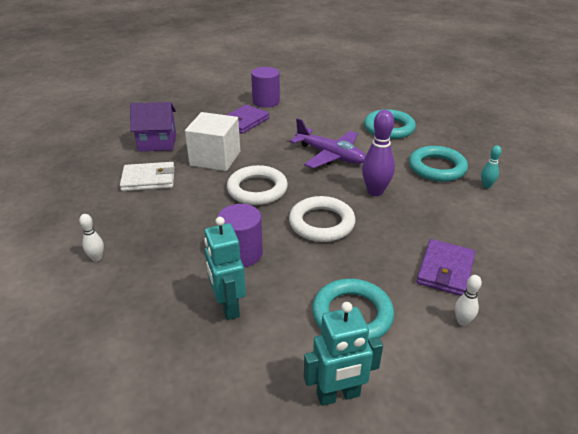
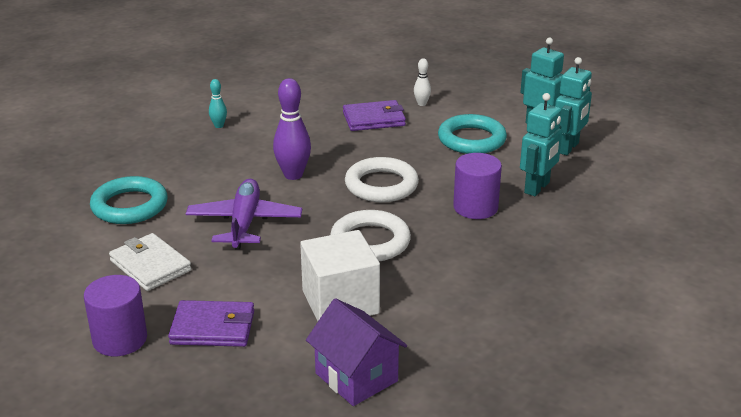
camera: 125 degrees left, 5 degrees down
white bowling pin [79,214,104,262] -> none
white wallet [120,162,175,191] -> white wallet moved to [109,233,192,291]
turquoise ring [409,146,468,182] -> none
none -> turquoise robot [555,57,592,155]

